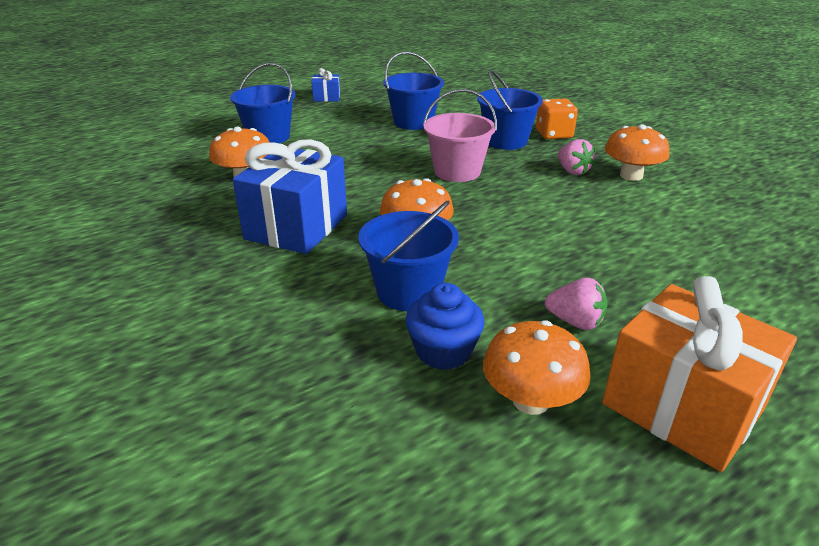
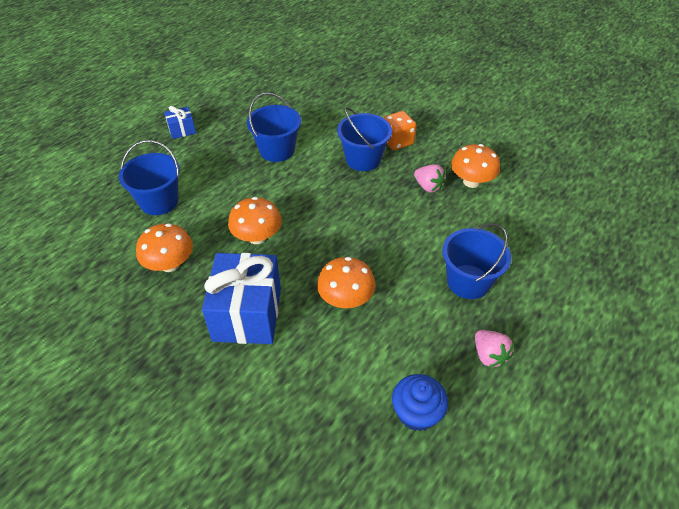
camera: 20 degrees left, 15 degrees up
blue bucket [358,201,459,311] -> blue bucket moved to [442,223,511,299]
pink bucket [423,89,497,182] -> none
orange mushroom [483,320,591,415] -> orange mushroom moved to [228,197,282,244]
pink strawberry [545,278,608,330] -> pink strawberry turned 60 degrees clockwise [475,330,514,367]
orange gift [602,276,797,472] -> none

